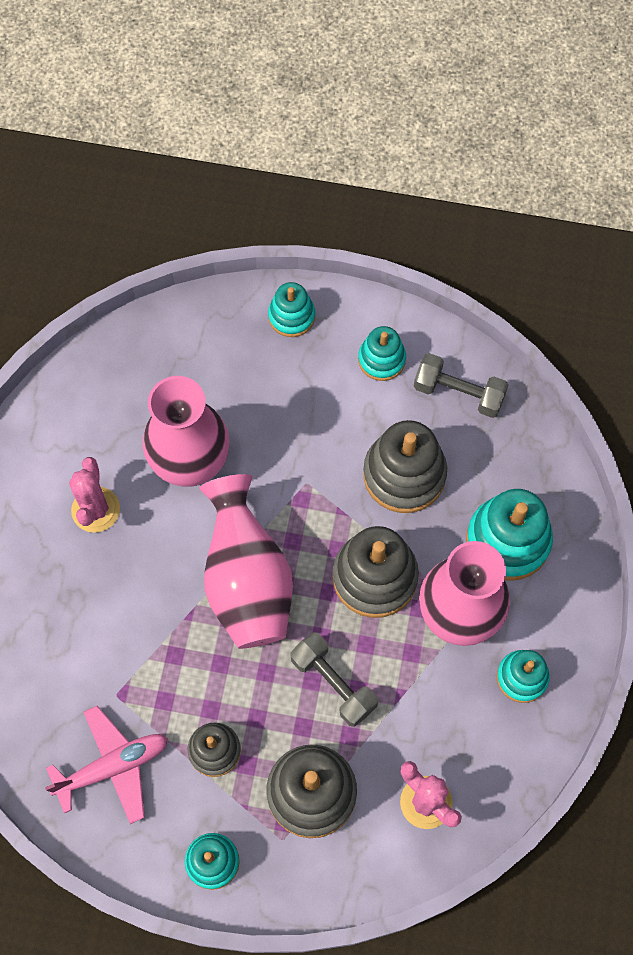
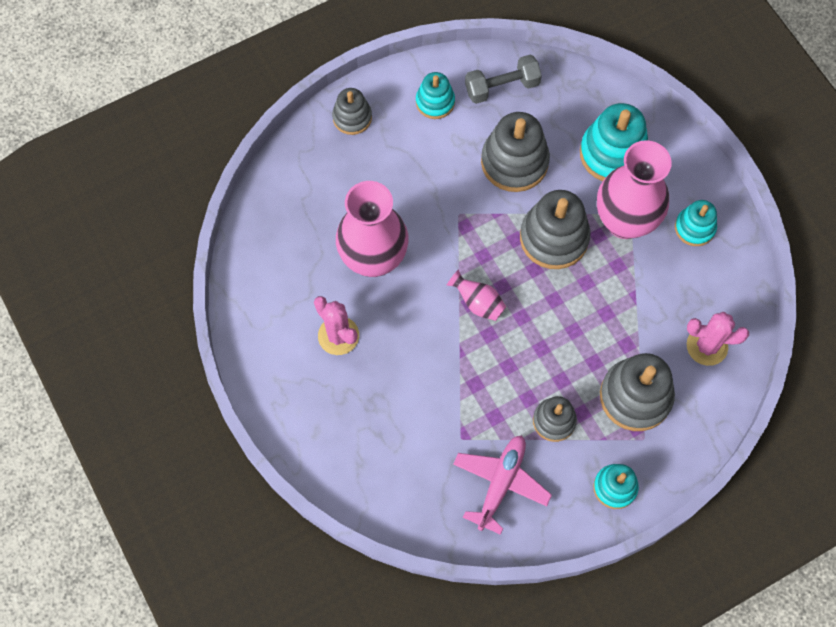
camera: 40 degrees left, 0 degrees up
pink vase [199,474,293,649] -> pink vase [446,269,506,321], size x0.45
turquoise stacking toy [268,282,315,337] -> grey stacking toy [332,88,372,135]
grey dumbbell [290,632,378,727] -> none

